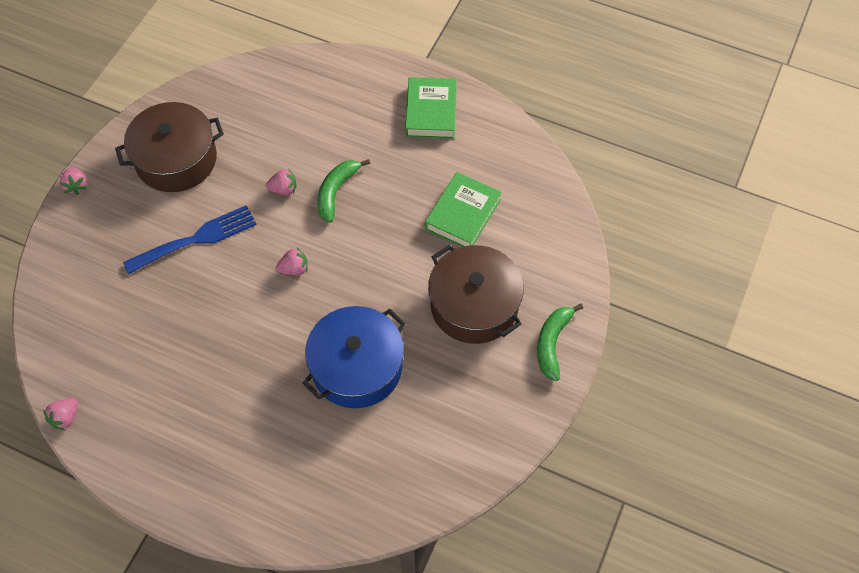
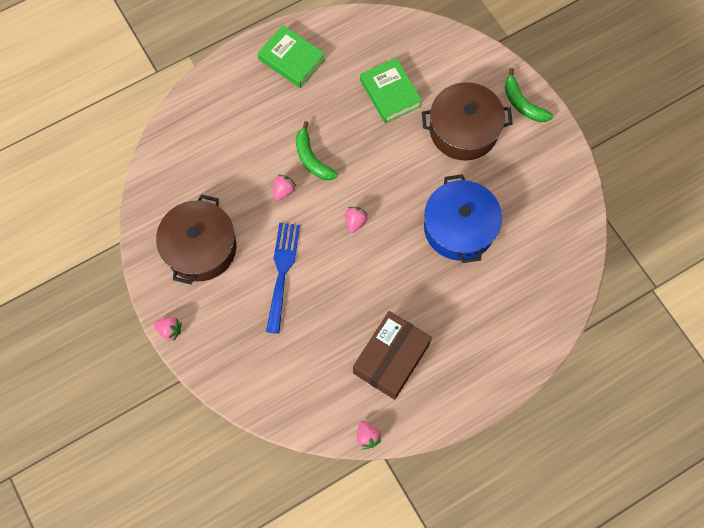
camera: 55 degrees left, 10 degrees up
none -> brown box [353,311,432,400]

